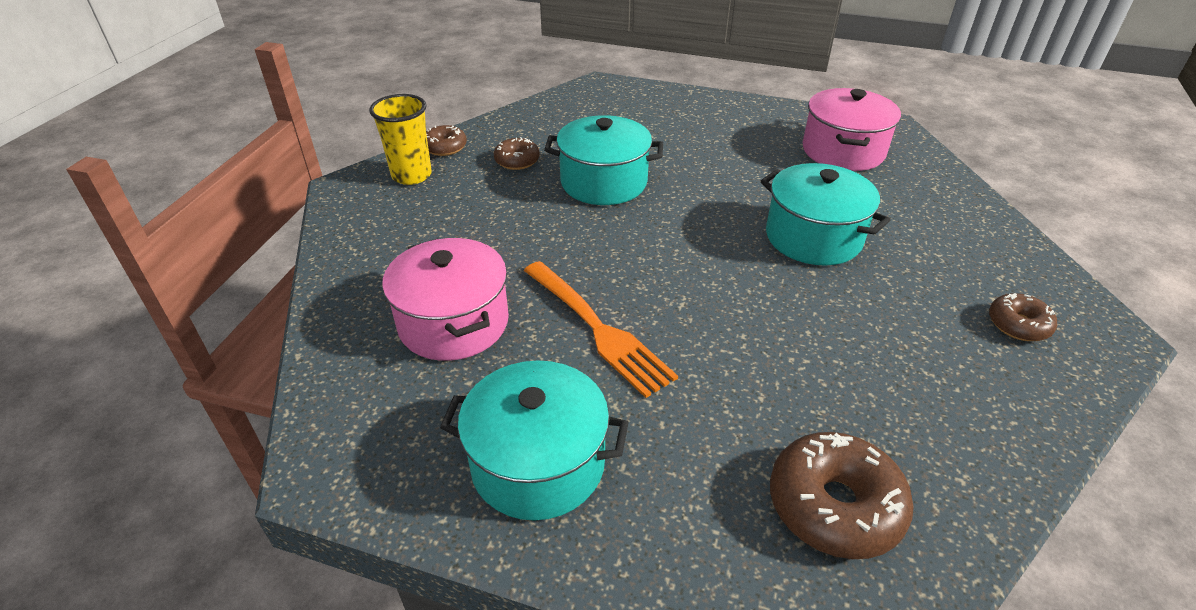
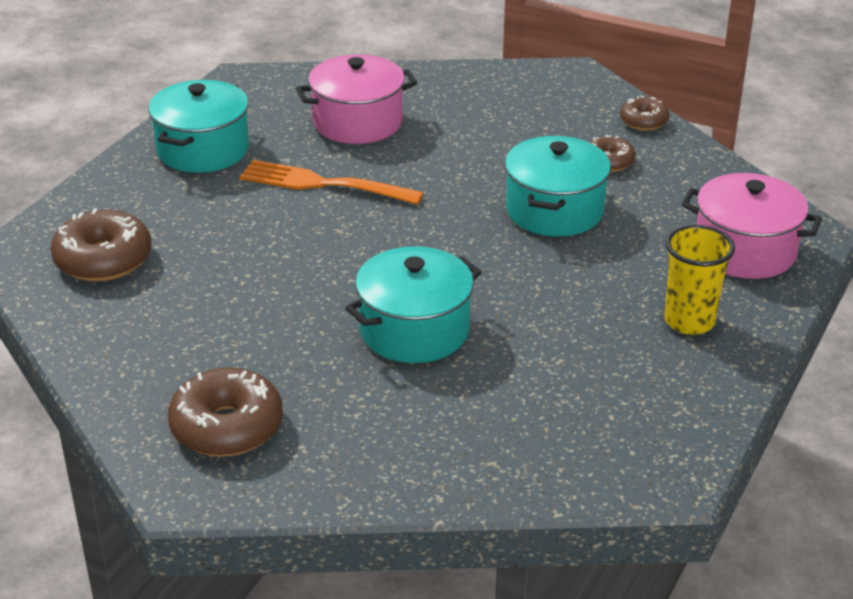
camera: 100 degrees right, 5 degrees down
yellow cup [369,94,432,185] -> yellow cup moved to [665,225,735,335]
orange fork [524,261,678,398] -> orange fork turned 45 degrees clockwise [240,160,424,205]
pink pot [802,88,901,171] -> pink pot moved to [682,173,822,279]
brown donut [989,293,1057,341] -> brown donut [168,368,283,457], size x1.75

